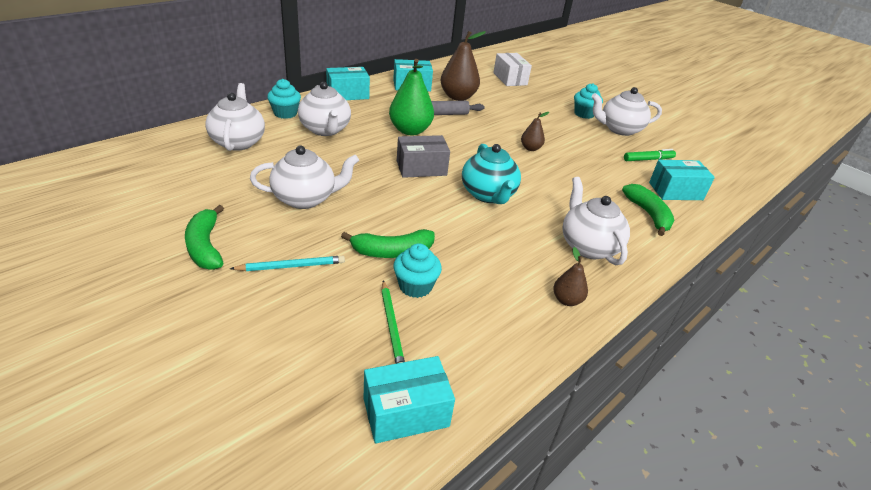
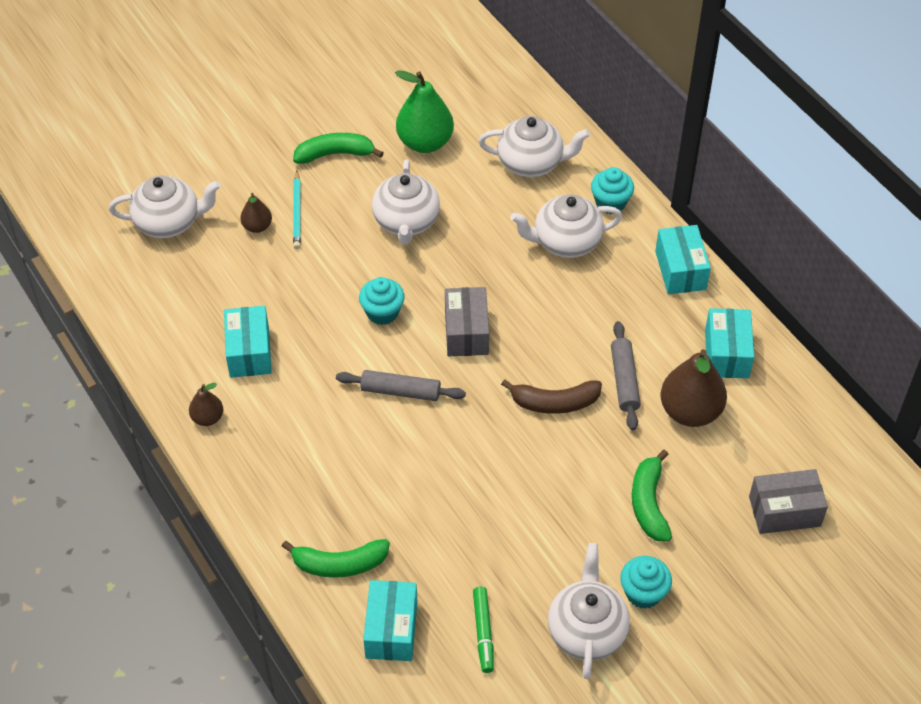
camera: 105 degrees right, 15 degrees up
green banana [341,229,435,258] -> green banana moved to [632,450,672,542]
turquoise box [364,356,455,444] -> turquoise box moved to [224,306,272,378]
green pencil [381,280,405,364] -> none
green pear [389,59,434,135] -> green pear moved to [395,70,454,153]
turquoise cupcake [393,243,442,298] -> turquoise cupcake moved to [359,277,405,325]
turquoise teapot [462,144,521,204] -> grey rolling pin [336,370,466,401]
white box [493,53,532,86] -> grey box [749,469,828,534]
brown pear [521,112,549,151] -> brown pear moved to [240,193,272,233]
white teapot [562,177,630,265] -> white teapot moved to [109,176,221,238]
none -> brown banana [501,379,602,414]

